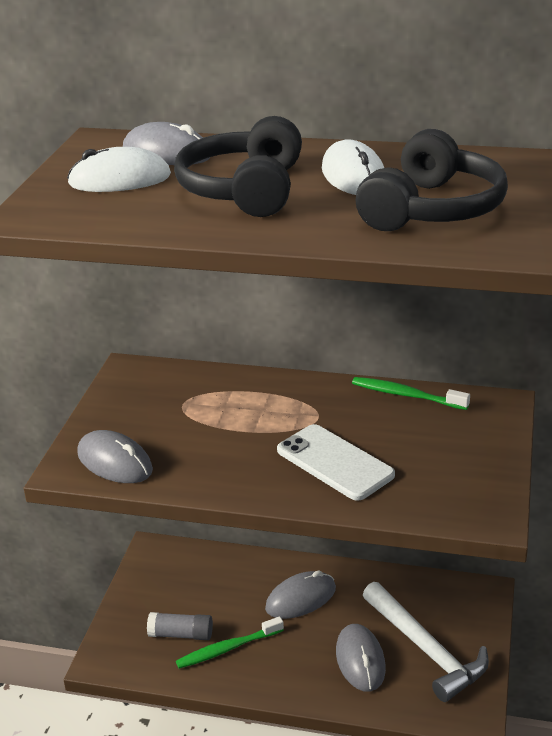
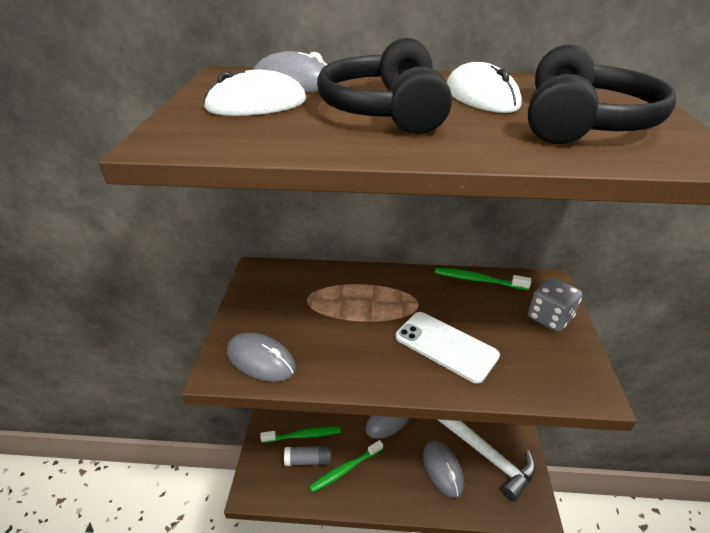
camera: 10 degrees left, 5 degrees up
none -> green toothbrush [260,426,341,443]
none -> grey dice [528,277,583,332]

